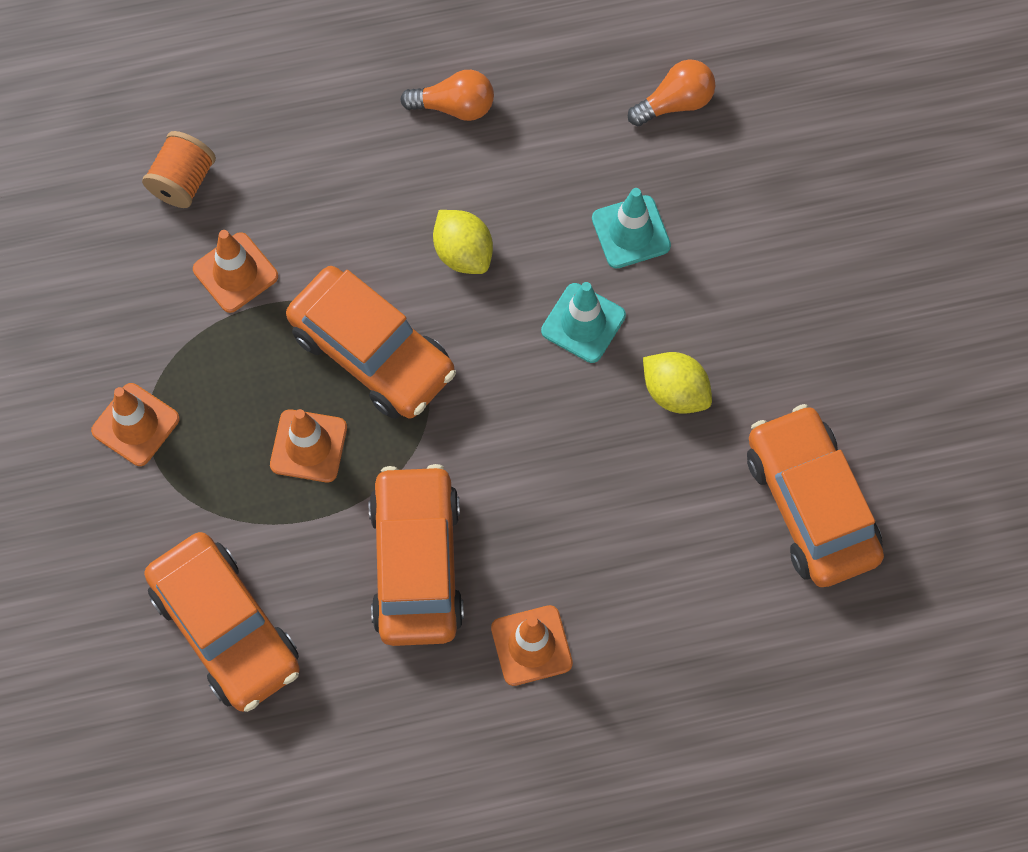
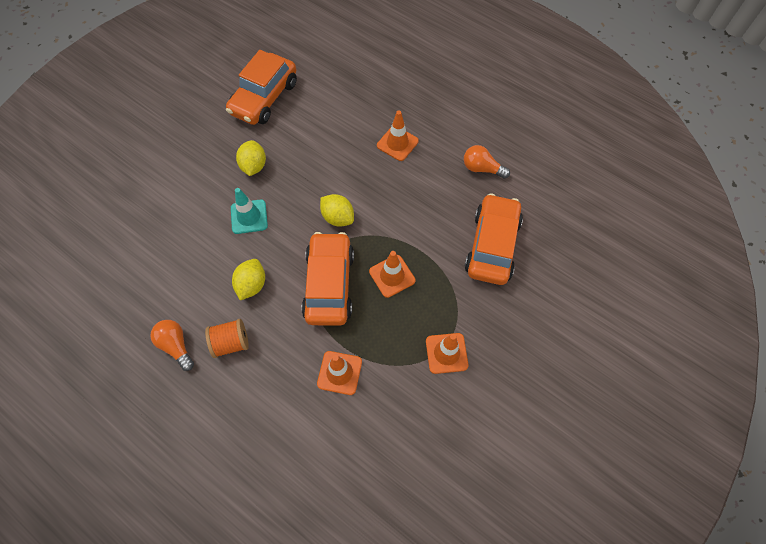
camera: 130 degrees left, 5 degrees down
orange spool [142,131,216,208] -> orange spool moved to [205,319,249,358]
orange car [369,464,464,646] -> none
turquoise traffic cone [592,188,671,268] -> none
orange light bulb [628,59,716,126] -> orange light bulb moved to [464,145,510,179]
none -> yellow lemon [320,194,354,227]

